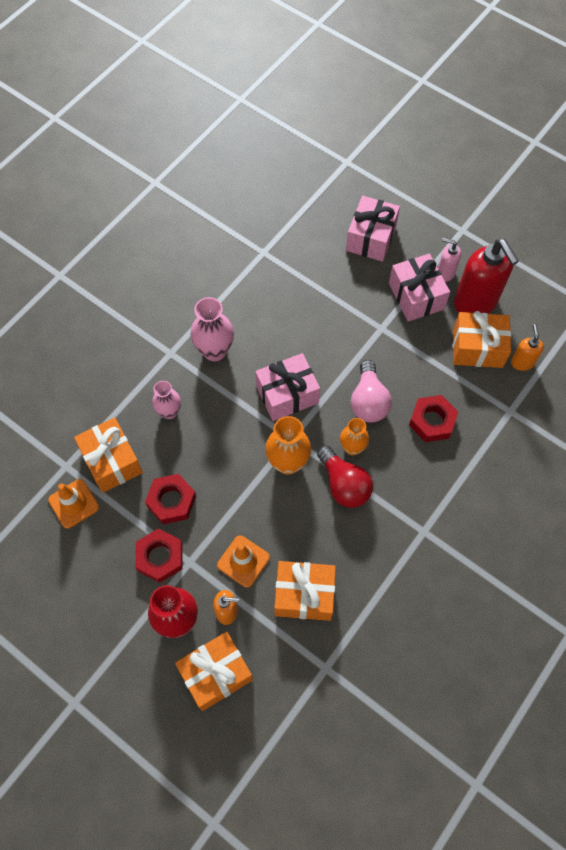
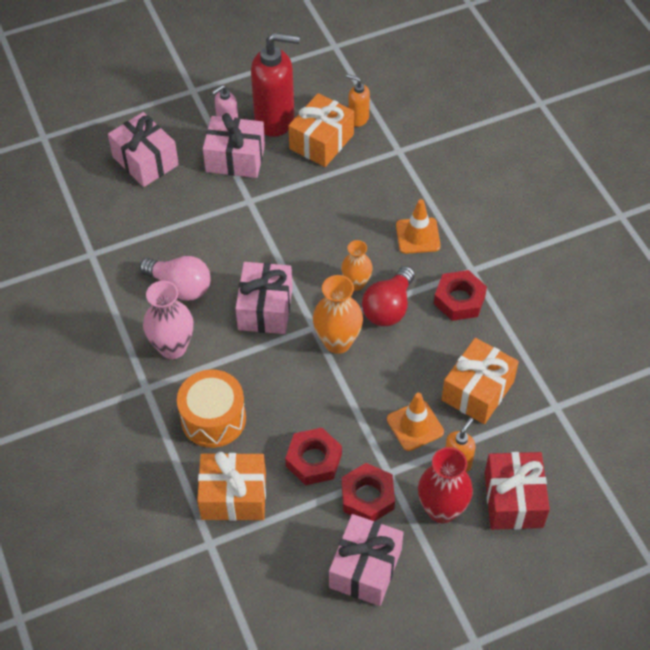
camera: 60 degrees left, 10 degrees down
orange traffic cone [48,479,99,529] -> orange traffic cone moved to [396,199,441,254]
pink vase [152,381,181,419] -> orange drum [177,369,246,448]
orange gift [175,632,253,711] -> red gift [484,452,550,530]
red light bulb [317,445,373,508] -> red light bulb turned 120 degrees clockwise [362,266,415,326]
pink light bulb [351,360,392,423] -> pink light bulb moved to [140,256,211,301]
red nut [409,395,458,442] -> red nut moved to [434,270,487,321]
none -> pink gift [329,514,404,606]

